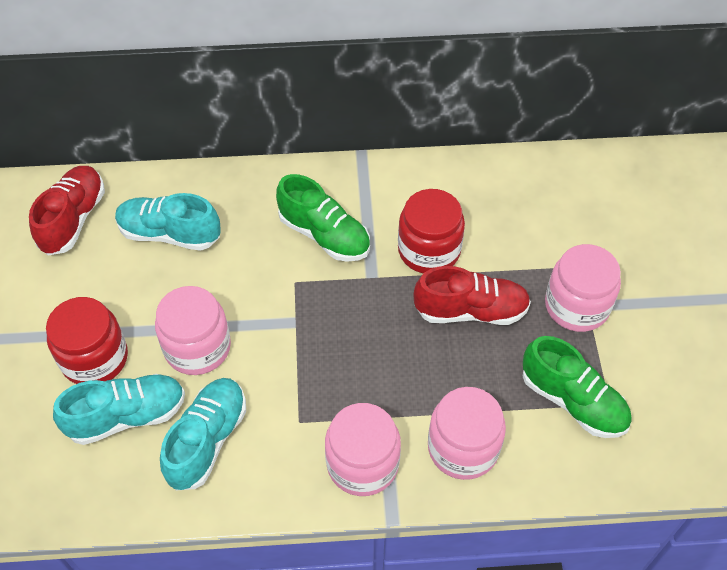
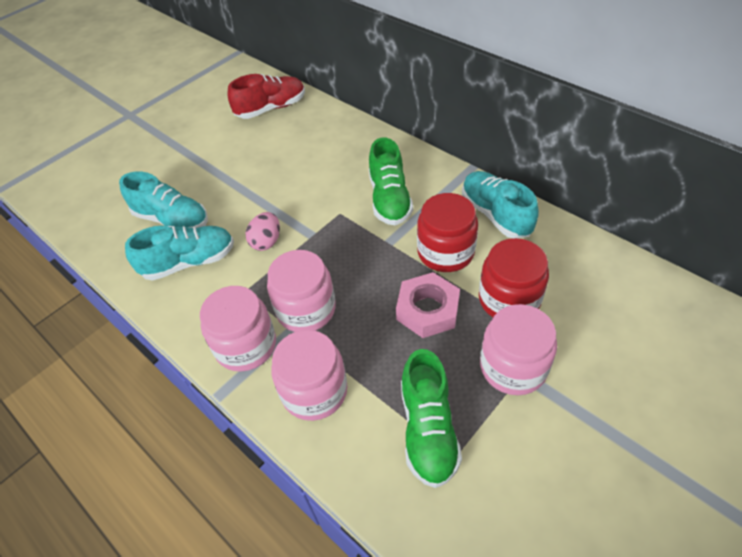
camera: 50 degrees right, 5 degrees down
red jar [46,297,128,384] -> red jar moved to [479,238,549,317]
turquoise shoe [115,193,221,251] -> turquoise shoe moved to [462,171,539,238]
pink jar [155,286,231,375] -> pink jar moved to [267,250,336,332]
red shoe [413,266,531,325] -> pink nut [396,272,460,338]
none -> pink egg [246,212,280,251]

